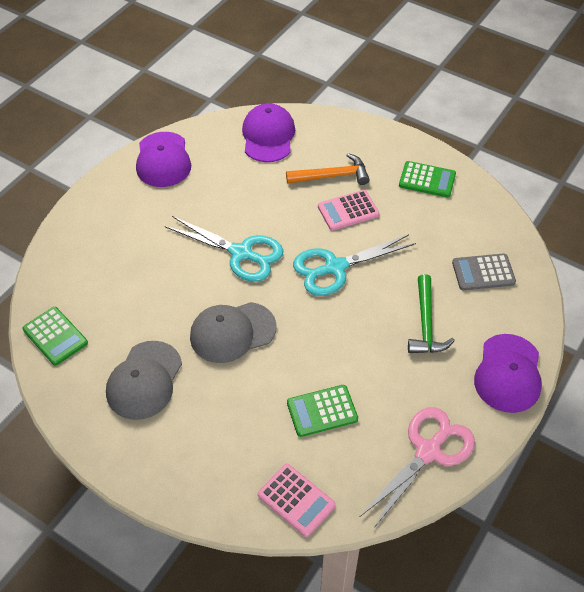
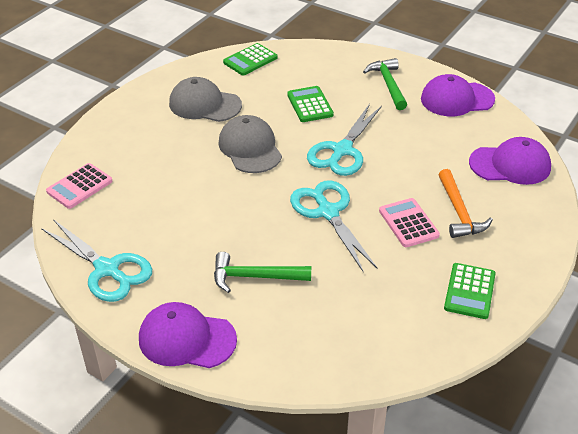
camera: 90 degrees right, 10 degrees down
green calculator [287,385,358,437] -> green calculator moved to [287,86,334,122]
pink scissors [360,407,475,529] -> turquoise scissors [41,219,152,302]
grey calculator [452,253,516,290] -> none
none -> green hammer [363,58,407,110]

